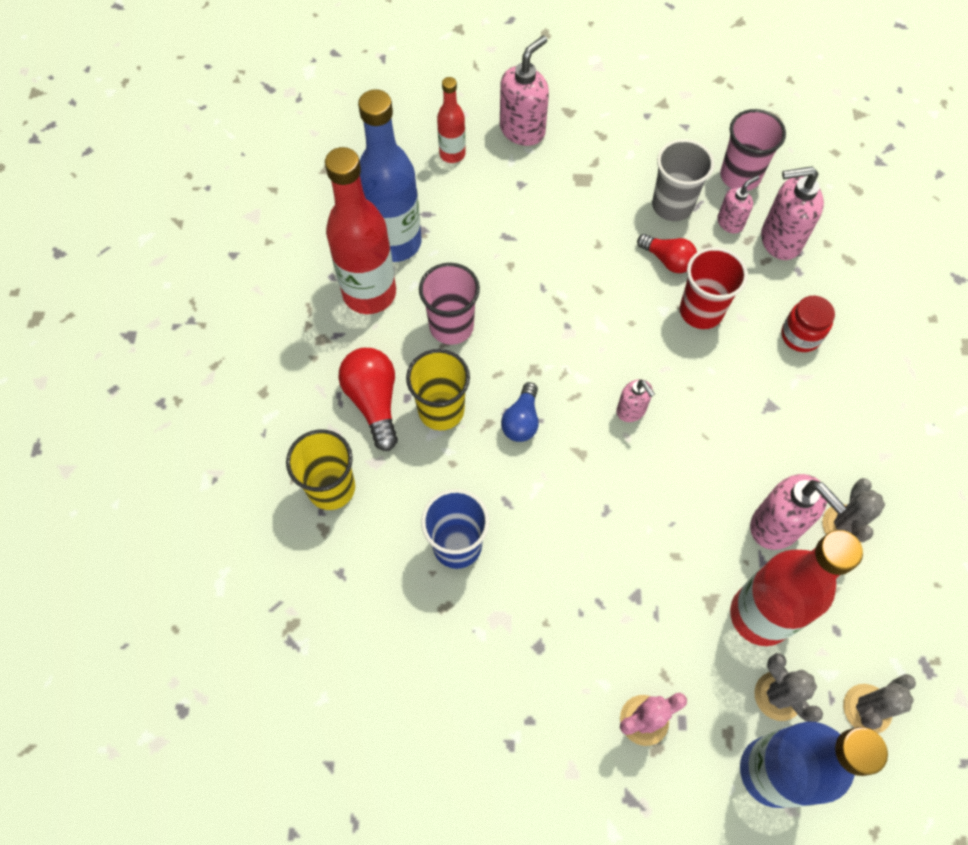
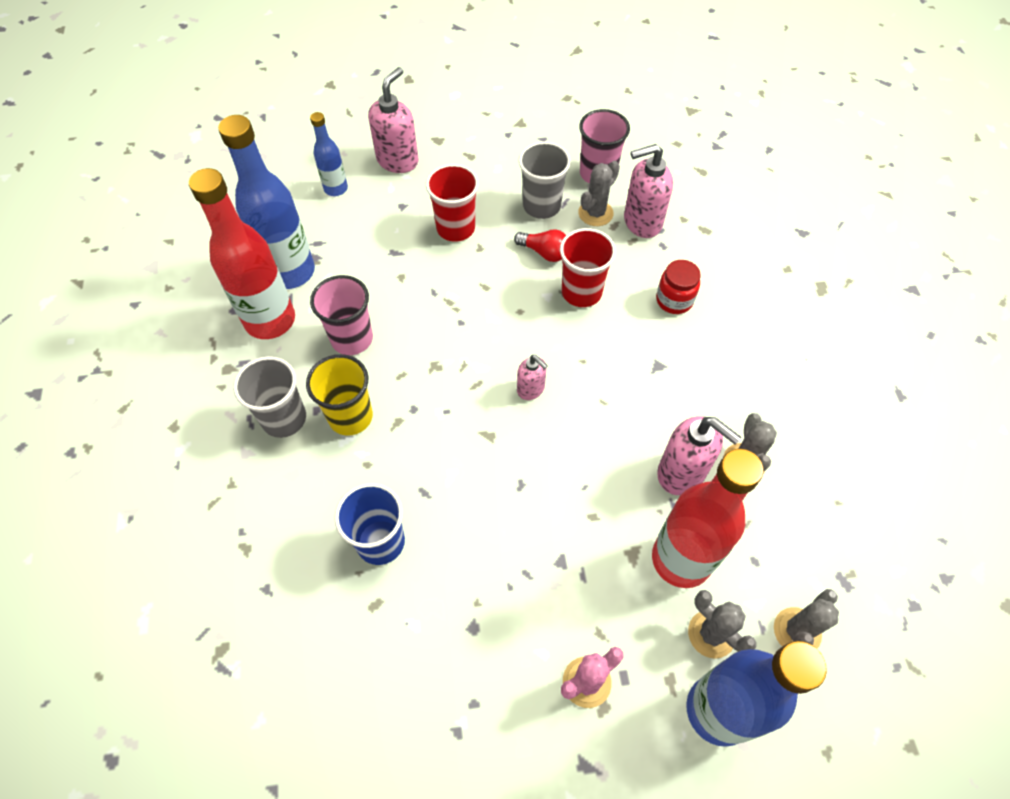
camera: 10 degrees left, 5 degrees down
yellow cup [286,430,355,510] -> none
red light bulb [338,348,398,451] -> grey cup [233,356,306,438]
red bottle [437,77,466,163] -> blue bottle [310,112,348,196]
blue light bulb [501,382,539,442] -> none
pink soap dispenser [717,175,759,233] -> grey cactus [578,161,620,226]
none -> red cup [426,164,479,242]

